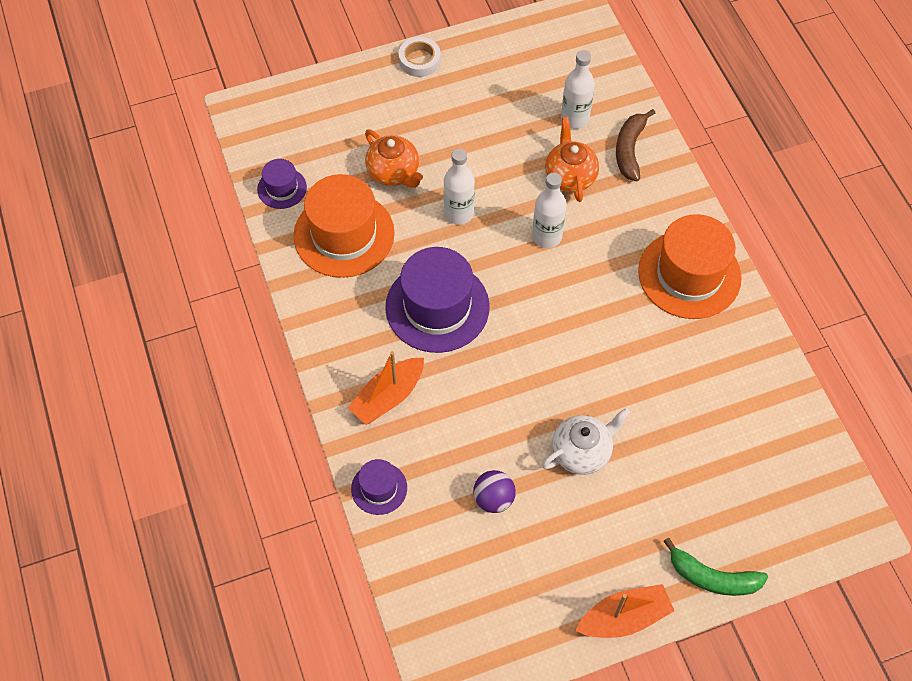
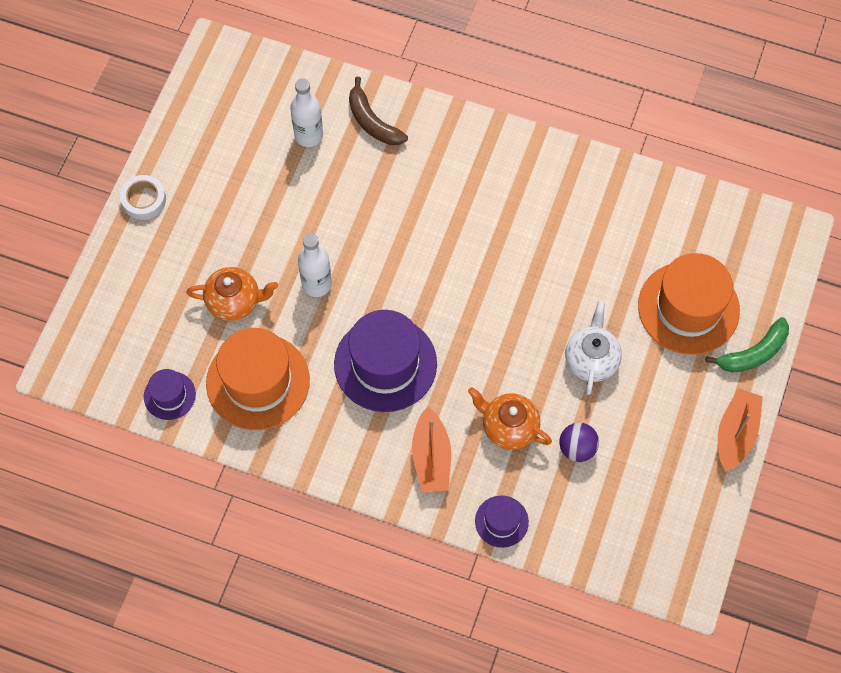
camera: 50 degrees left, 5 degrees up
white bottle [532,173,567,248] -> none
orange teapot [545,117,599,202] -> orange teapot moved to [468,387,552,450]
orange hat [638,214,742,319] -> orange hat moved to [638,253,740,355]

